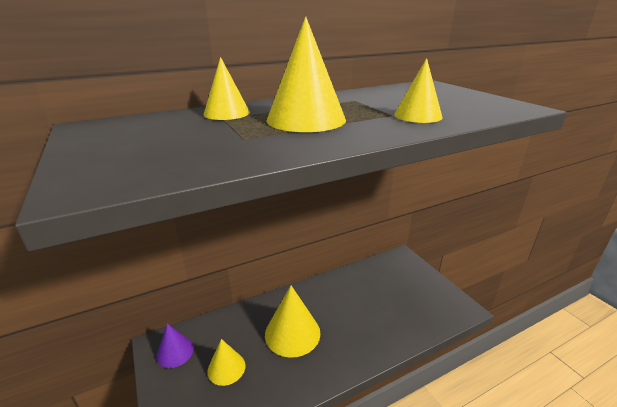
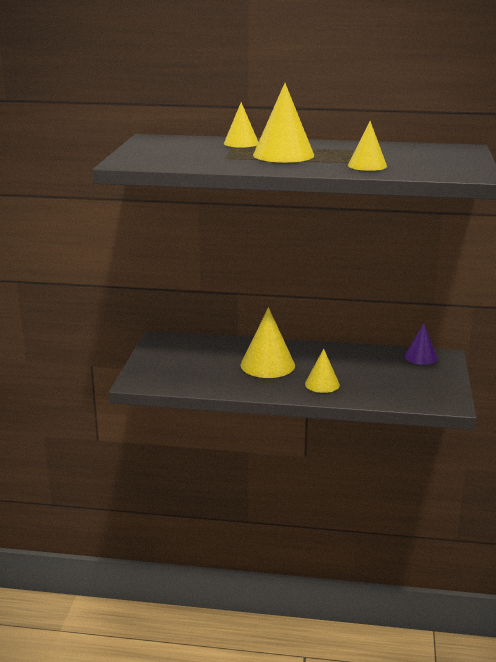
camera: 35 degrees right, 5 degrees down
purple cone [156,323,194,368] -> purple cone moved to [404,324,437,365]
yellow cone [207,339,245,386] -> yellow cone moved to [305,349,340,393]

